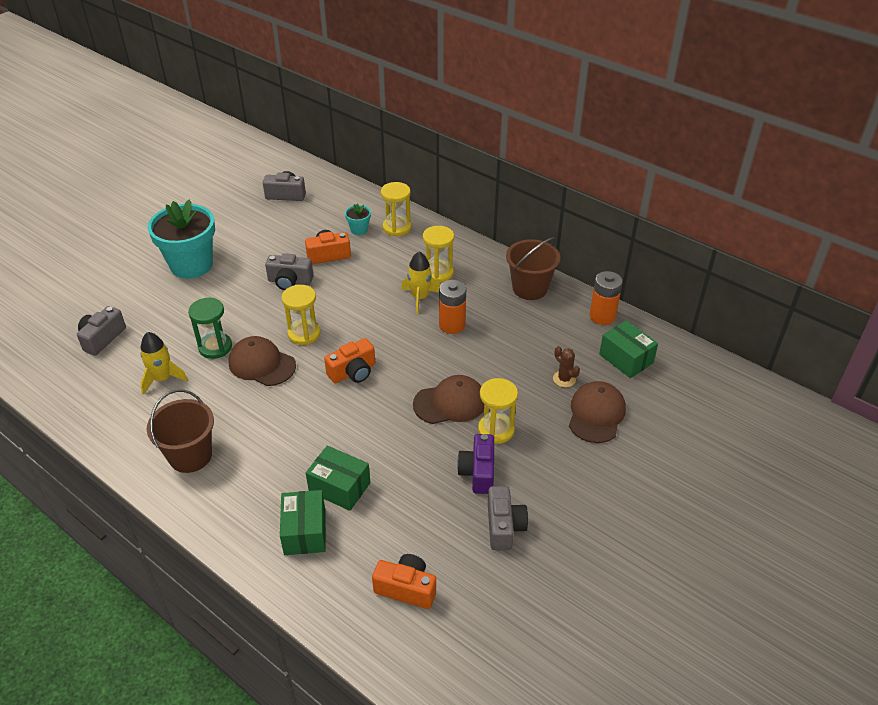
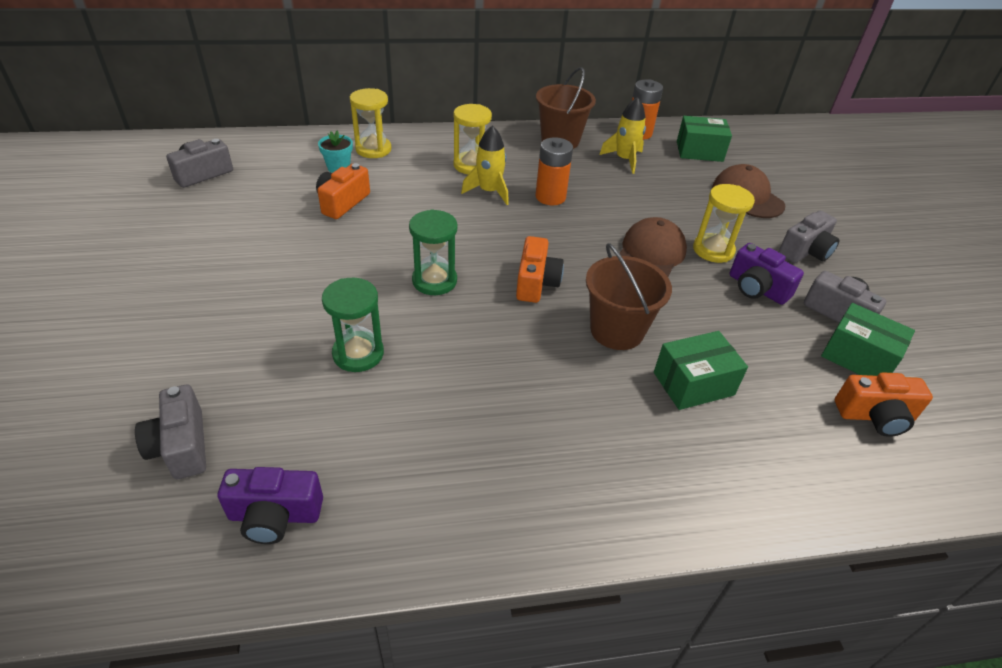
camera: 50 degrees left, 0 degrees up
yellow rocket [140,332,188,395] -> yellow rocket moved to [599,97,646,174]
brown bucket [147,389,214,473] -> brown bucket moved to [586,243,672,350]
turquoise flower pot [148,200,215,279] -> none
brown cap [229,336,296,386] -> none
grey camera [265,253,314,290] -> grey camera moved to [779,211,840,263]
green box [280,490,326,555] -> green box moved to [821,303,915,376]
yellow hourglass [281,285,321,345] -> green hourglass [409,209,457,295]
orange camera [372,554,436,609] -> orange camera turned 150 degrees counterclockwise [835,372,933,437]
brown cactus [553,346,580,387] -> none
none -> purple camera [218,467,323,544]

